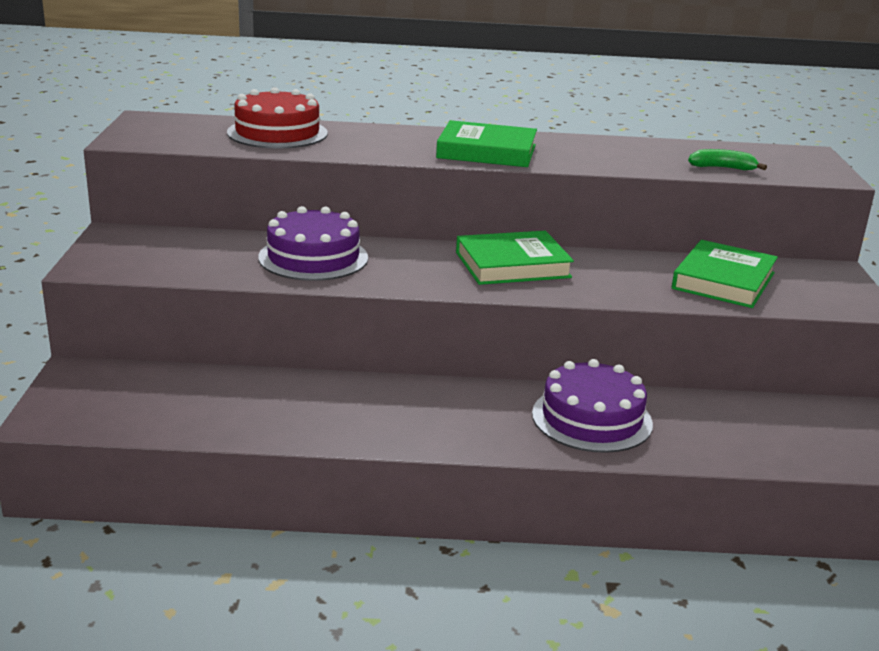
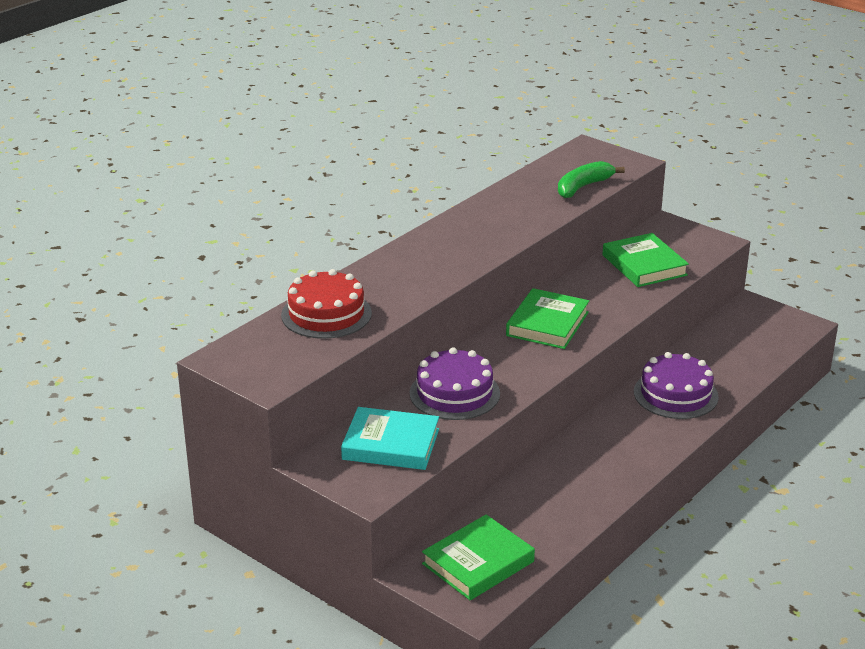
camera: 50 degrees left, 5 degrees up
green book [436,120,537,167] -> green book moved to [422,515,535,600]
green banana [688,149,767,170] -> green banana [558,161,625,198], size x1.51
none -> turquoise book [341,407,439,470]

